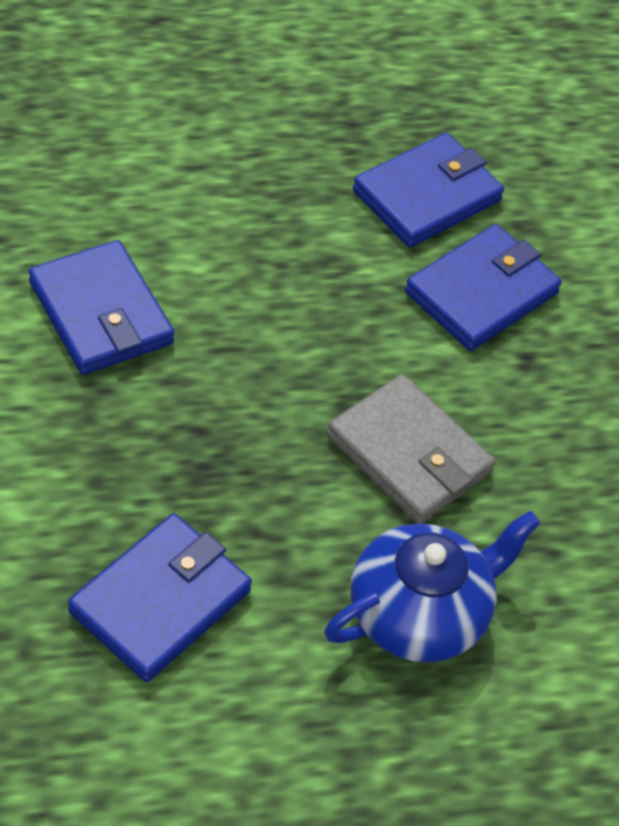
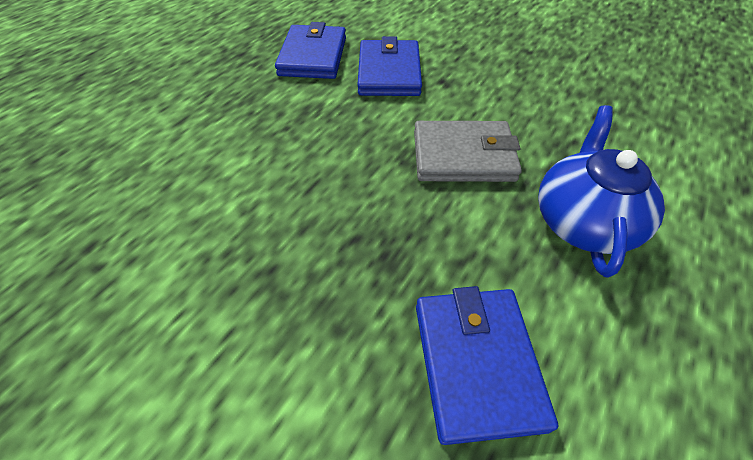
camera: 40 degrees left, 0 degrees up
blue wallet [29,240,174,375] -> none

